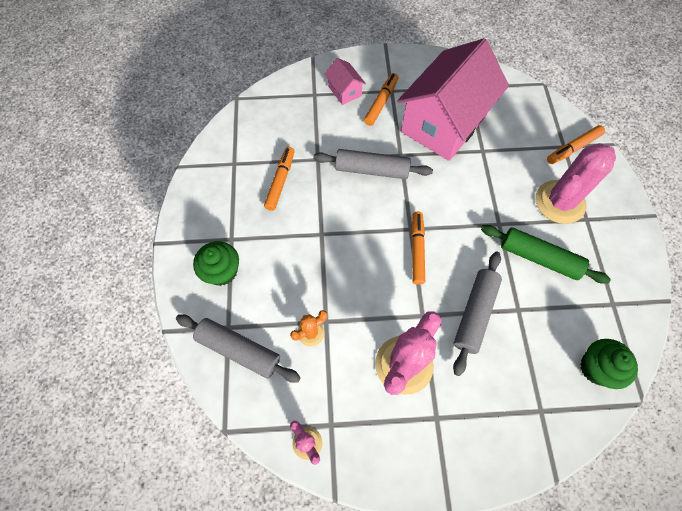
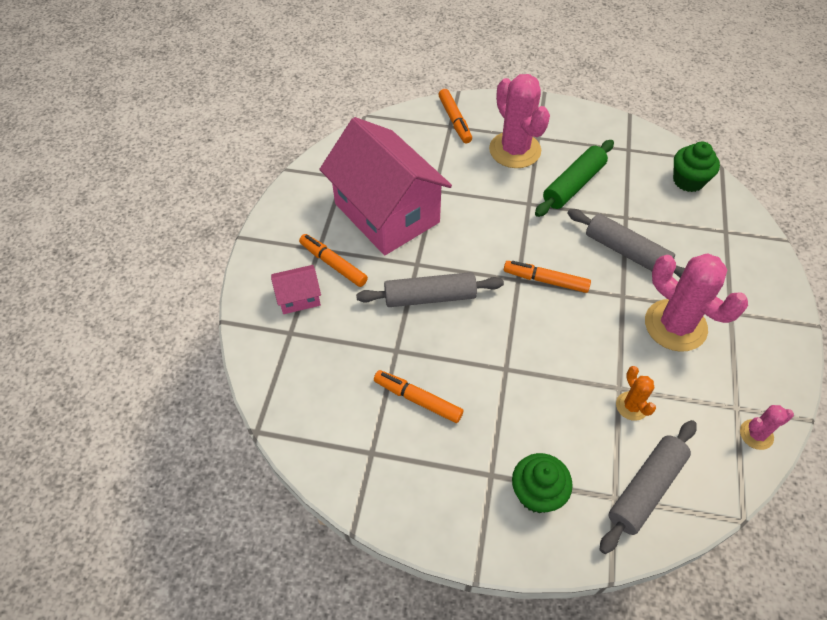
camera: 75 degrees left, 10 degrees down
grey rolling pin [313,149,433,179] -> grey rolling pin turned 60 degrees clockwise [356,272,504,307]

